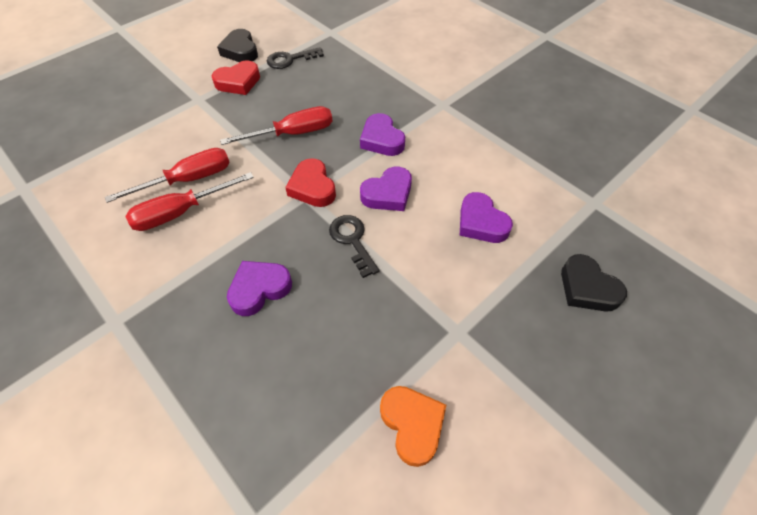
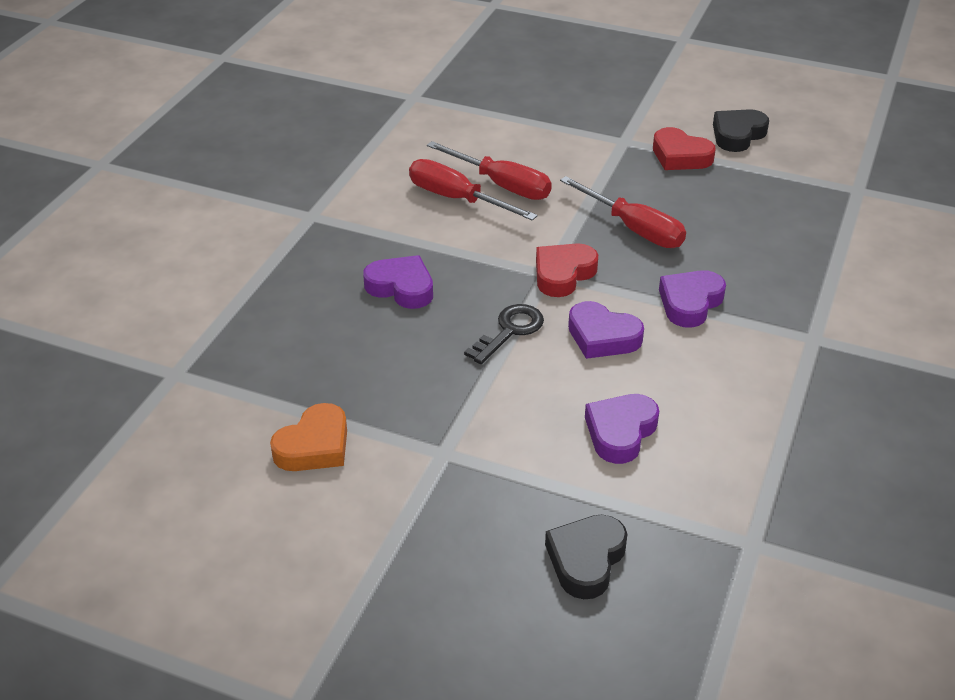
camera: 65 degrees right, 15 degrees down
black key [267,47,324,69] -> none

